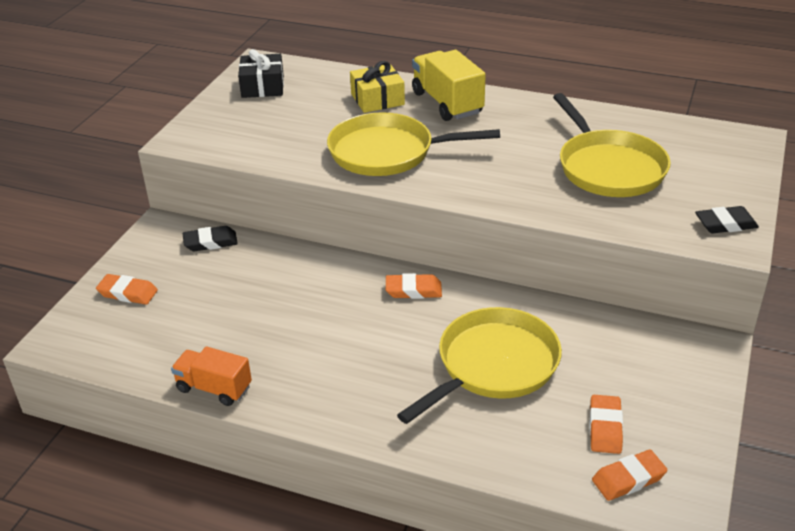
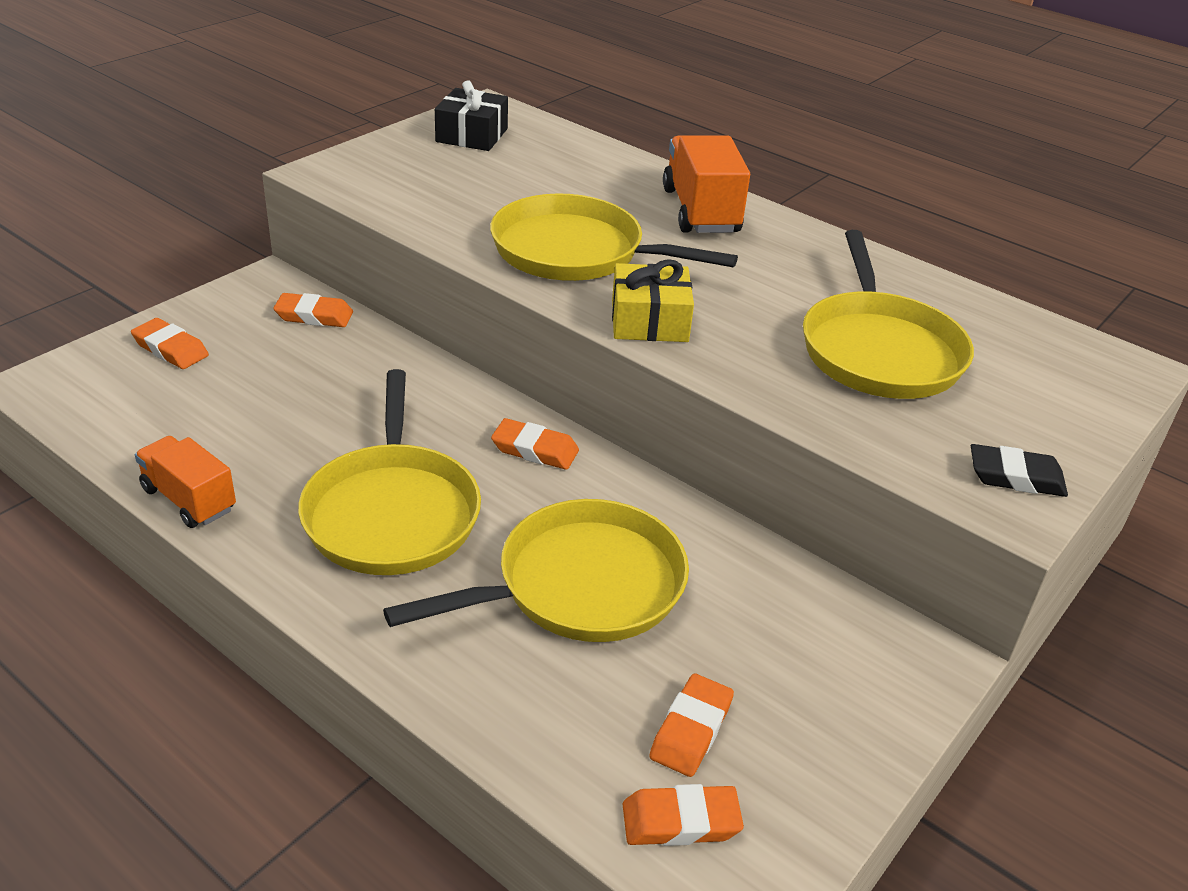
camera: 15 degrees right, 0 degrees up
black eraser [183,226,238,251] -> orange eraser [273,293,353,327]
yellow gift [350,61,405,113] -> yellow gift moved to [612,259,694,342]
yellow truck [412,50,486,121] -> orange truck [663,136,750,233]
none -> yellow pan [298,369,481,575]

